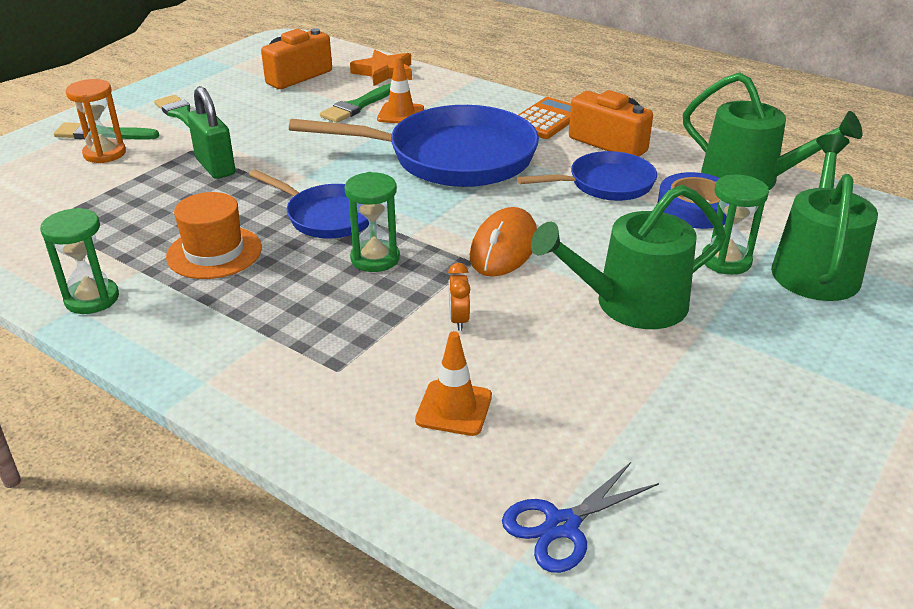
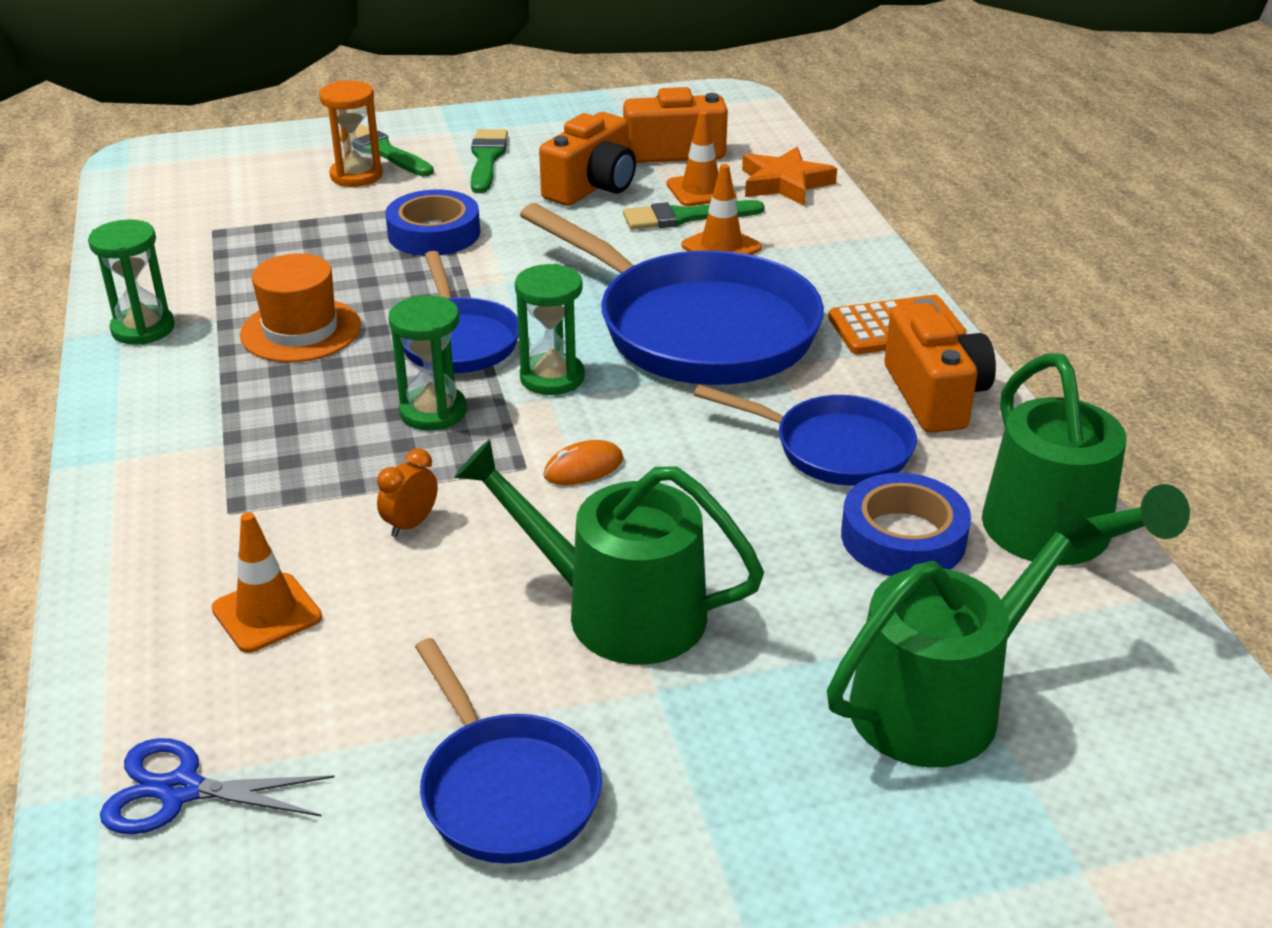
camera: 40 degrees right, 0 degrees up
green padlock [187,86,236,179] -> blue tape [385,190,480,256]
orange mouse [470,207,537,277] -> orange mouse [543,440,623,485], size x0.54
green hourglass [702,175,769,275] -> green hourglass moved to [515,264,585,395]
none -> blue pan [415,638,602,863]
none -> orange camera [539,112,636,206]
none -> orange traffic cone [666,111,736,206]

